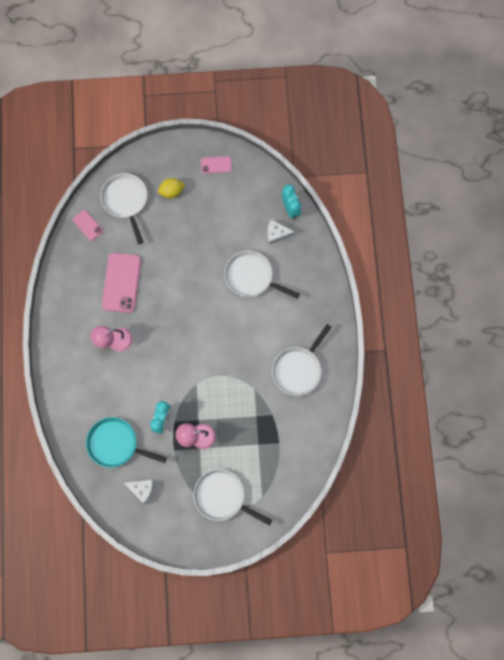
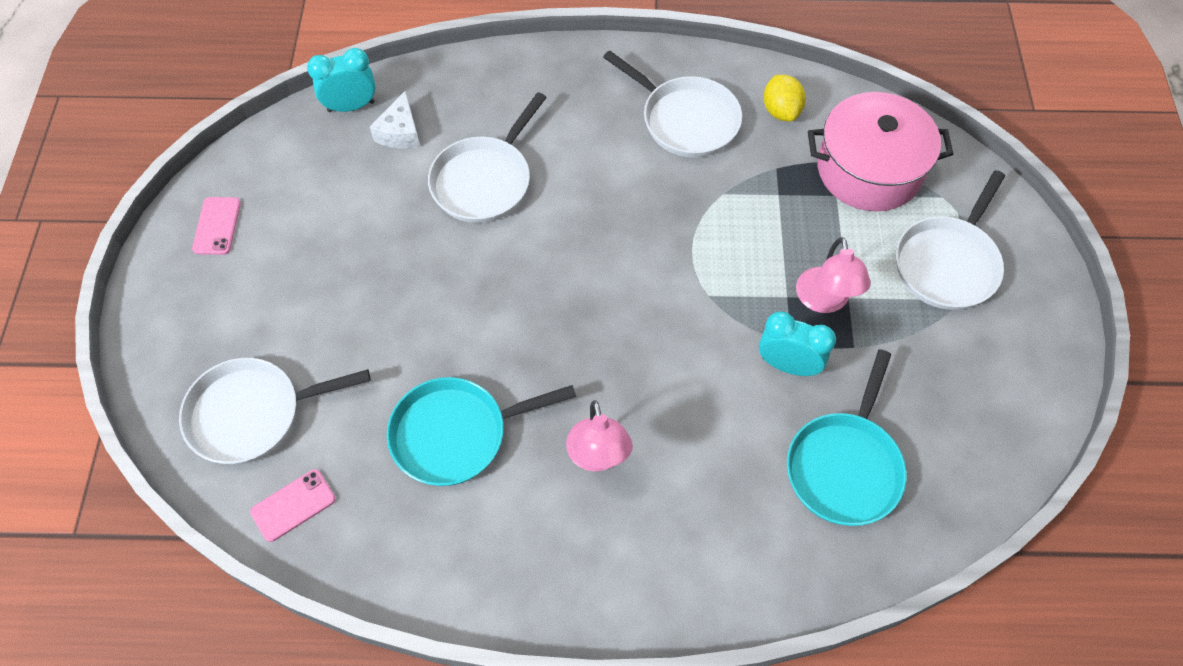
camera: 85 degrees left, 15 degrees down
pink phone [102,253,141,313] -> turquoise pan [387,377,576,486]
white cheese [124,480,154,504] -> none
yellow lemon [158,178,185,198] -> yellow lemon moved to [764,75,806,121]
none -> pink pot [808,92,953,211]

